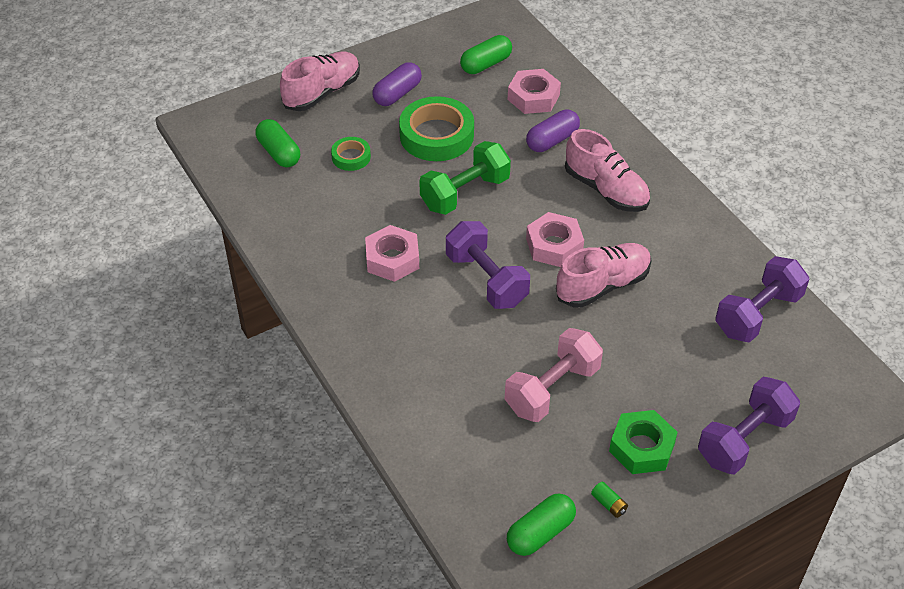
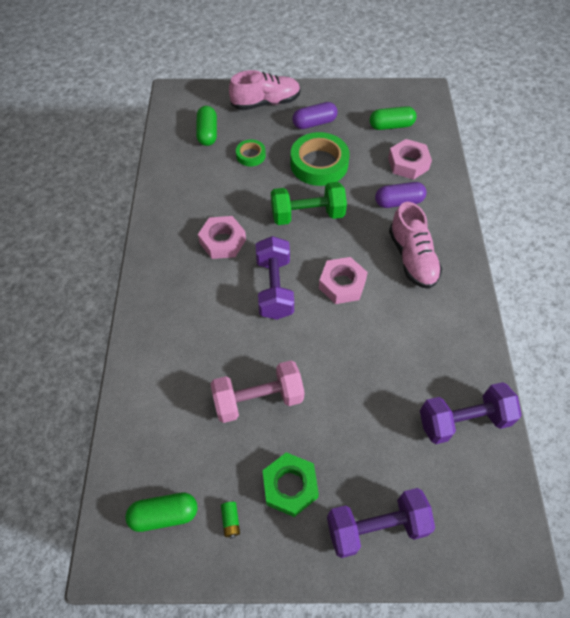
camera: 30 degrees right, 10 degrees up
pink shoe [556,243,652,308] -> none

